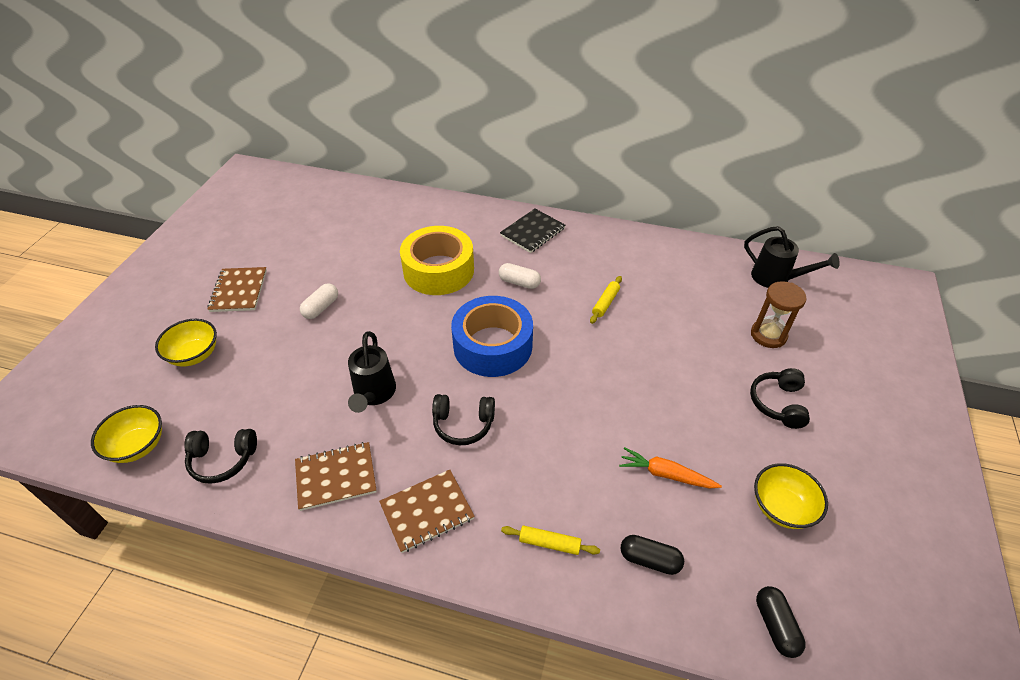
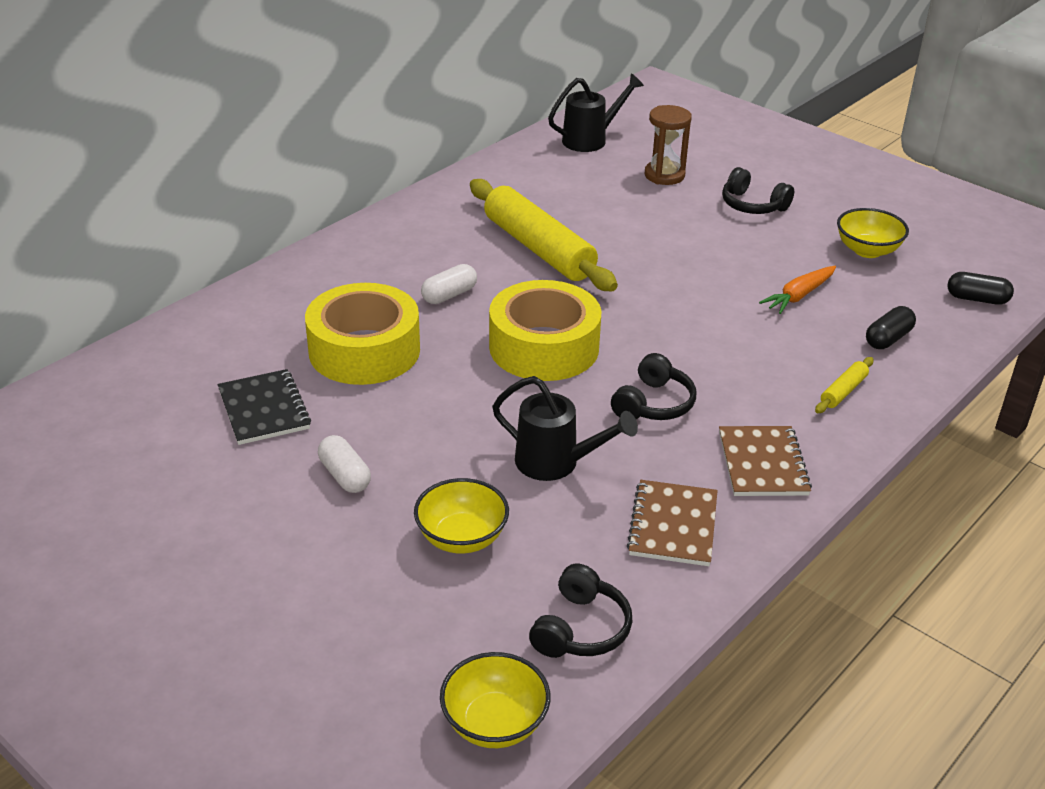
camera: 65 degrees left, 10 degrees down
yellow bowl [155,319,217,367] -> yellow bowl moved to [414,478,509,553]
brown notebook [207,267,267,312] -> none
blue tape [451,296,533,377] -> yellow tape [489,280,601,381]
black notebook [500,209,565,253] -> black notebook moved to [218,369,311,445]
yellow rolling pin [590,276,622,324] -> yellow rolling pin [470,179,618,291], size x2.43

